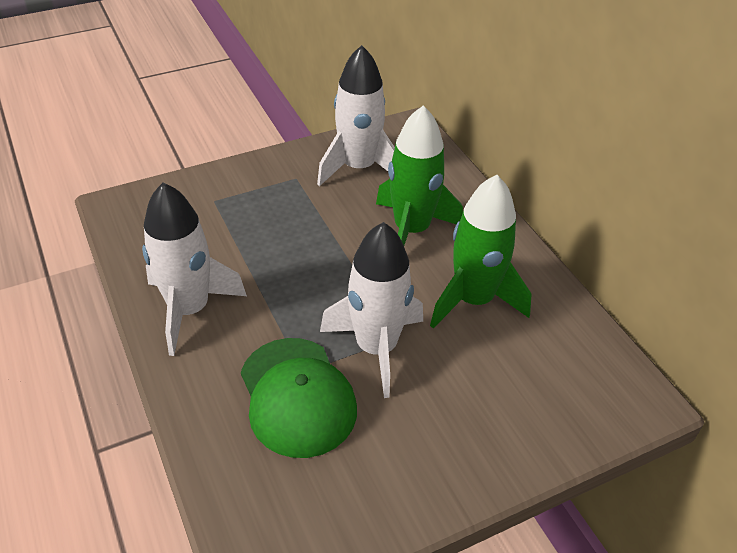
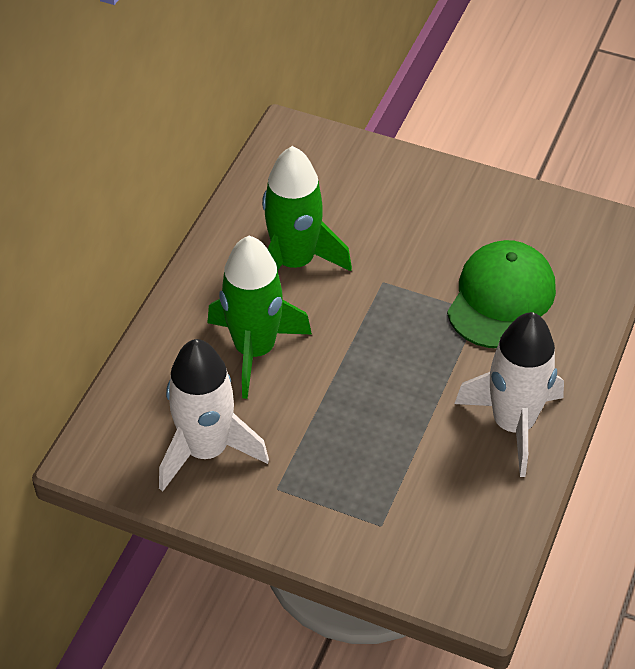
camera: 130 degrees left, 5 degrees up
white rocket [320,222,423,398] -> none

